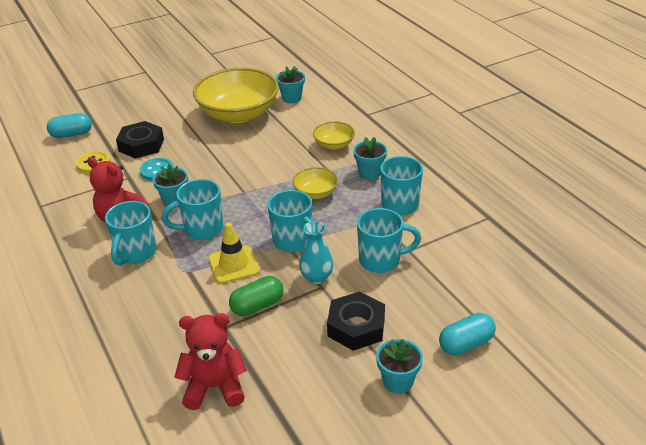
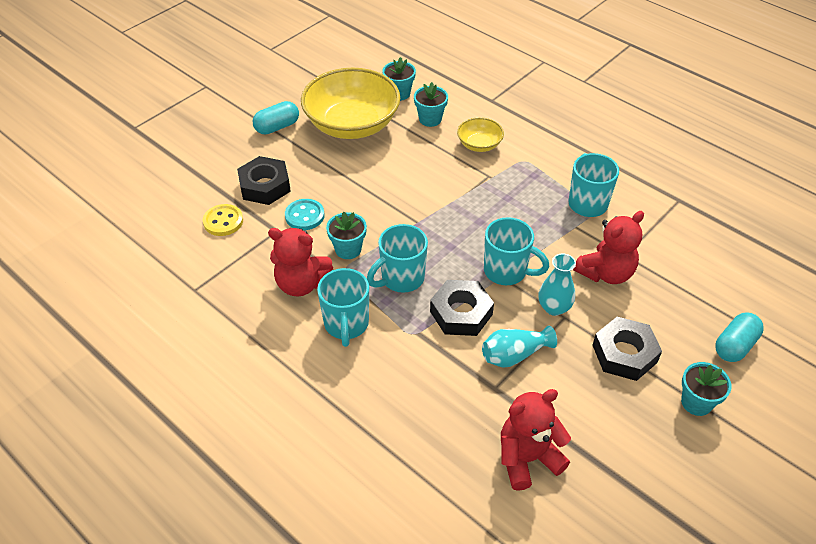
camera: 20 degrees left, 10 degrees up
turquoise capsule [47,113,92,138] -> turquoise capsule moved to [253,101,299,135]
yellow traffic cone [209,223,260,284] -> black nut [430,280,494,336]
green capsule [229,276,284,316] -> turquoise vase [482,325,557,367]
yellow bowl [293,167,338,199] -> none
turquoise flower pot [353,137,387,180] -> turquoise flower pot moved to [414,82,448,127]
turquoise mug [357,208,421,273] -> red teddy bear [573,211,644,284]

